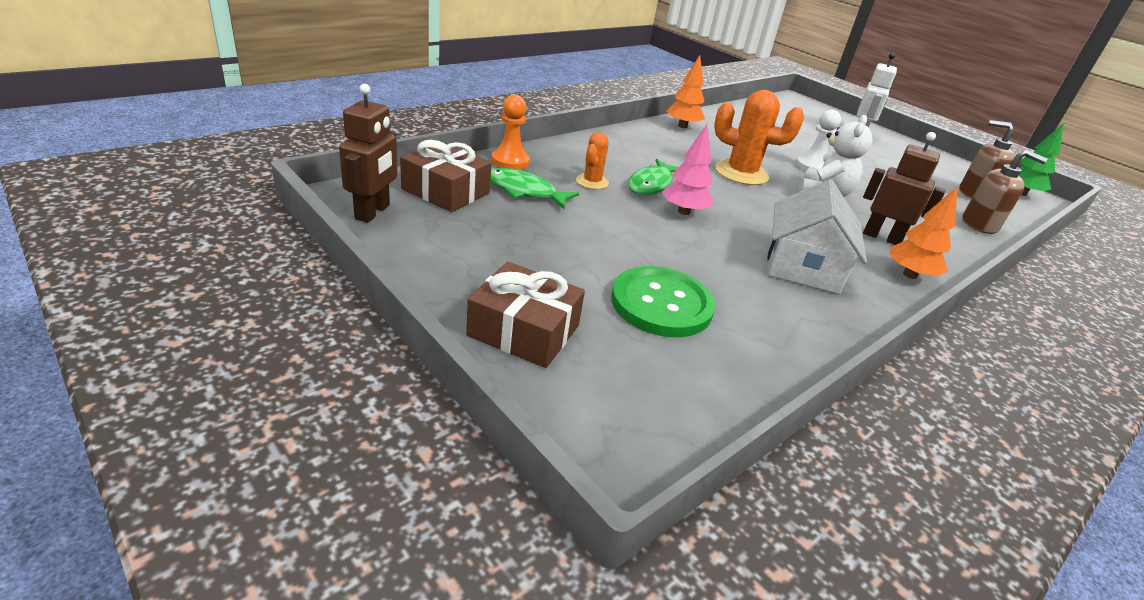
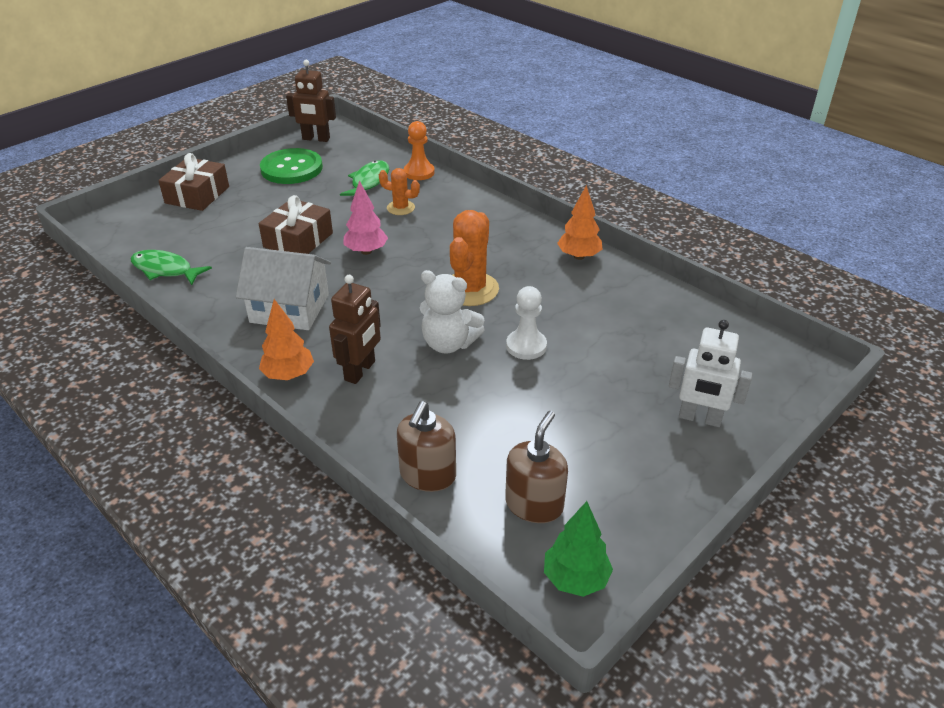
camera: 90 degrees right, 5 degrees up
brown gift [400,140,491,212] -> brown gift moved to [259,195,333,254]
green button [611,266,716,337] -> green button moved to [260,148,323,184]
green fish [628,159,678,195] -> green fish moved to [131,250,212,285]

